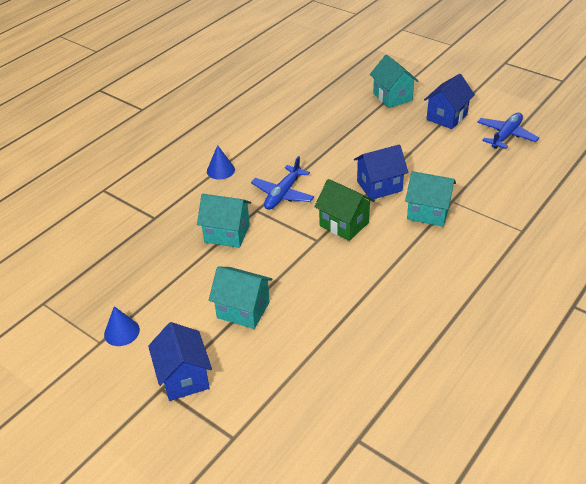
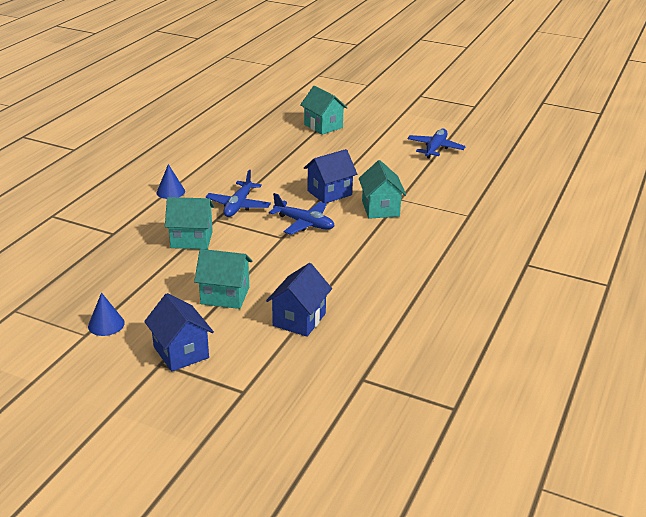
camera: 15 degrees left, 10 degrees down
green house [314,179,375,241] -> blue plane [269,193,335,235]
turquoise house [405,171,456,227] -> turquoise house turned 75 degrees clockwise [359,160,406,219]
blue house [424,74,475,129] -> blue house moved to [266,263,332,337]

